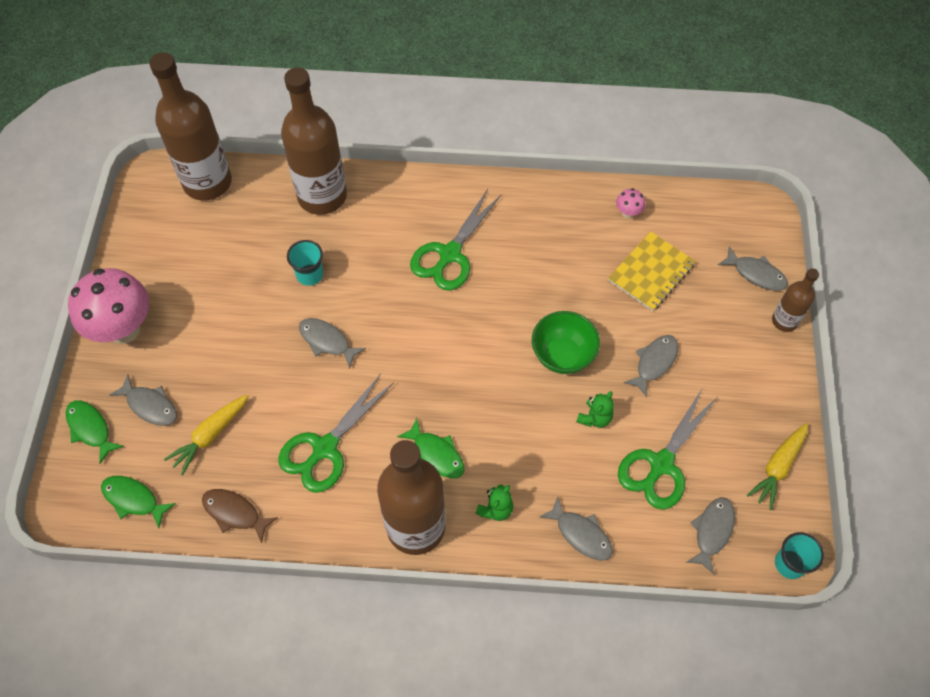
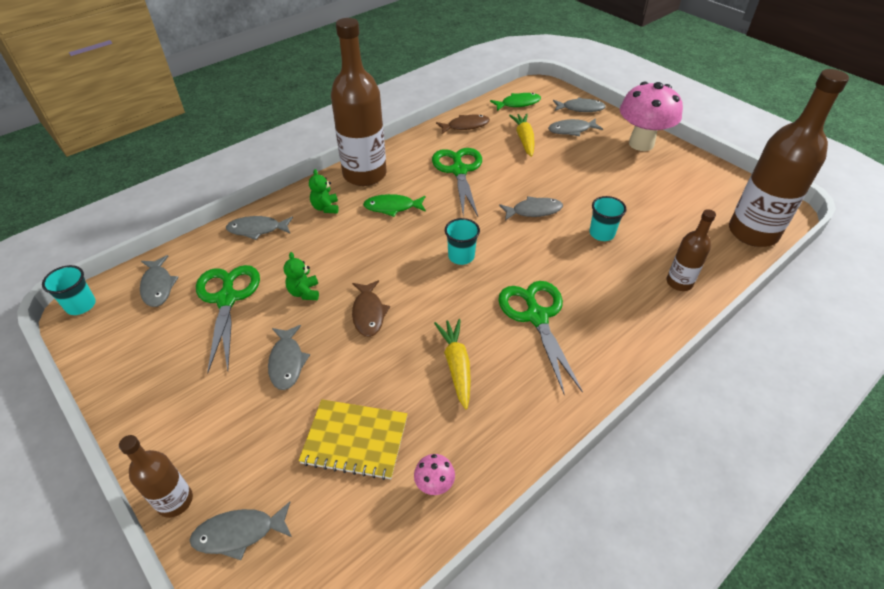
camera: 135 degrees right, 15 degrees down
green fish [66,400,124,464] -> grey fish [553,97,606,112]
brown bottle [281,67,347,215] -> brown bottle [667,209,716,291], size x0.50
green bowl [532,311,600,374] -> brown fish [352,280,390,337]
yellow notebook [608,232,696,311] -> yellow notebook turned 75 degrees counterclockwise [299,399,408,480]
yellow carrot [747,423,808,510] -> yellow carrot moved to [434,319,471,409]
none -> turquoise cup [445,218,480,265]

